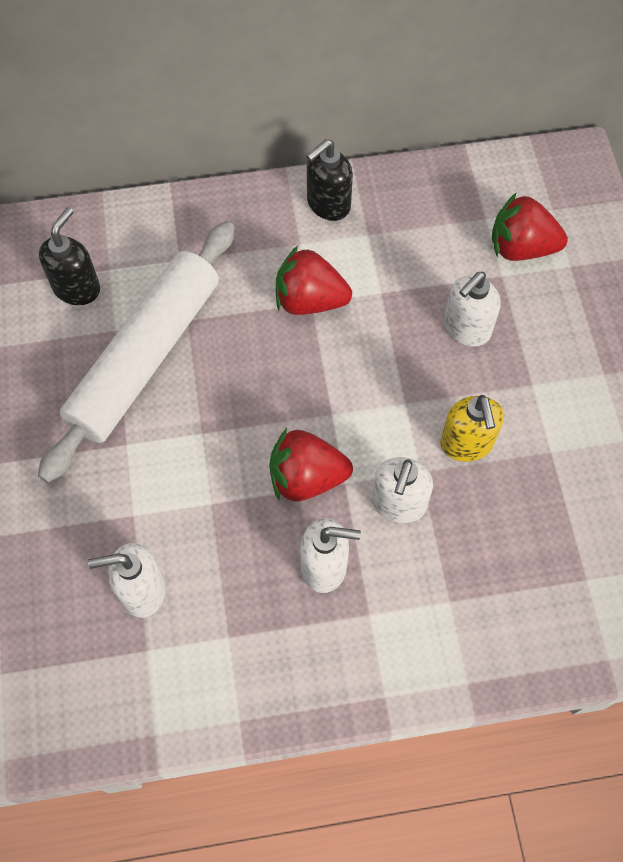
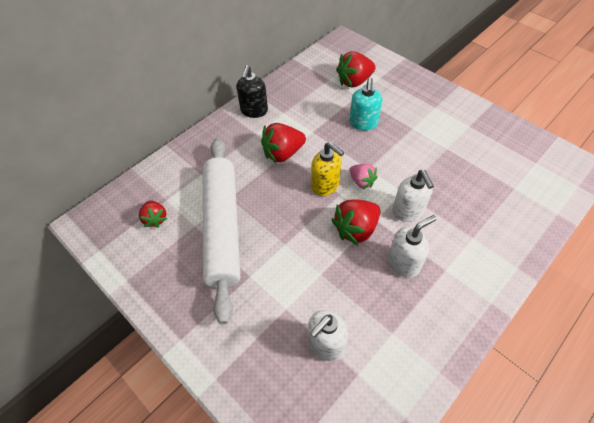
camera: 35 degrees left, 10 degrees down
black soap dispenser [39,207,100,305] -> red strawberry [139,200,167,228]
yellow soap dispenser [440,395,504,462] -> yellow soap dispenser moved to [311,142,344,196]
white soap dispenser [444,272,501,347] -> turquoise soap dispenser [350,78,382,131]
none -> pink strawberry [349,164,378,189]

